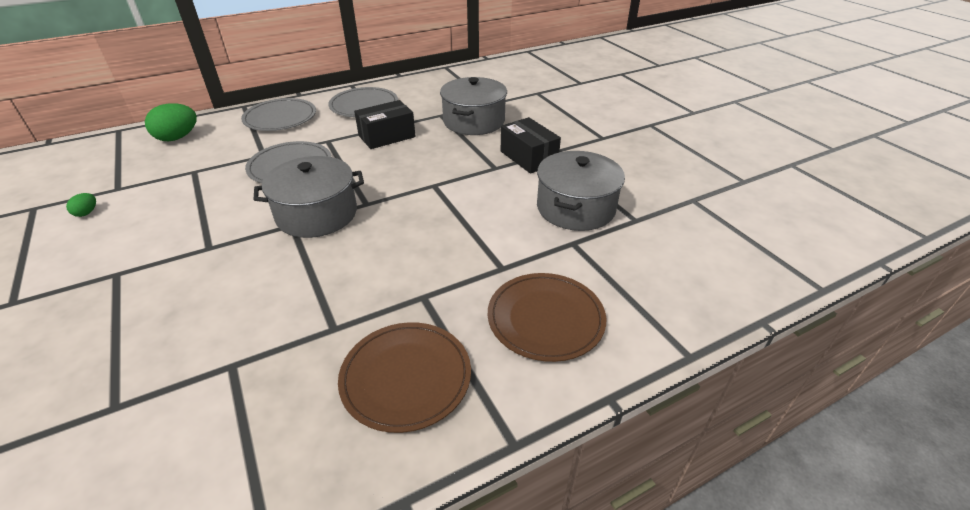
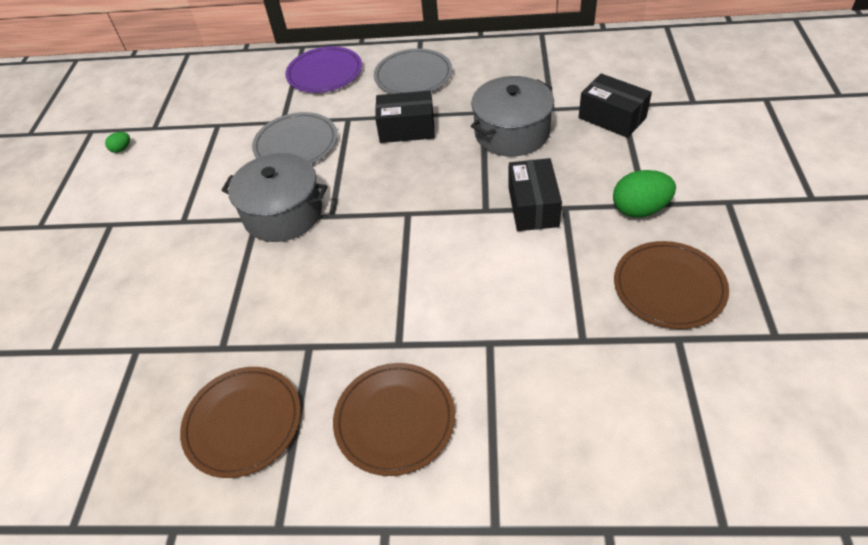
camera: 35 degrees right, 10 degrees up
green egg [145,103,197,141] -> green egg moved to [613,170,676,218]
grey plate [241,98,316,131] -> purple plate [285,46,362,93]
grey pot [537,151,625,231] -> none
none -> black box [578,73,652,138]
none -> brown plate [614,241,729,329]

